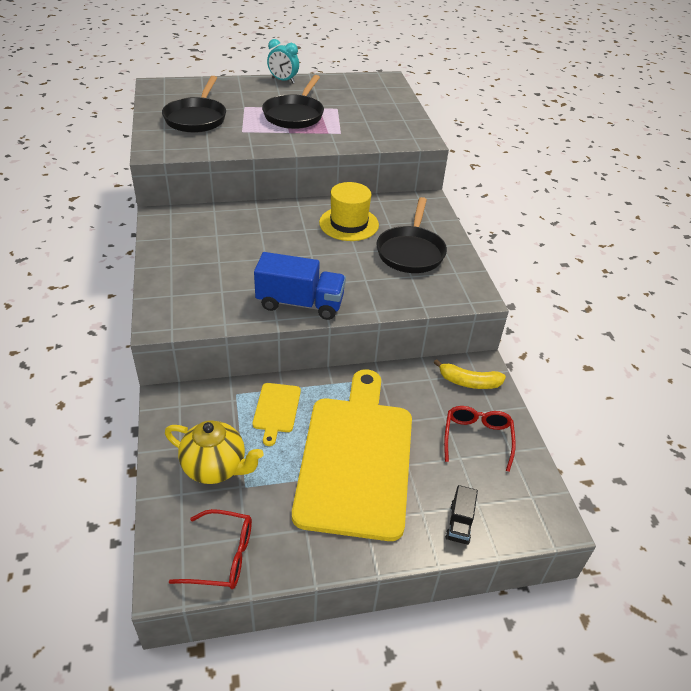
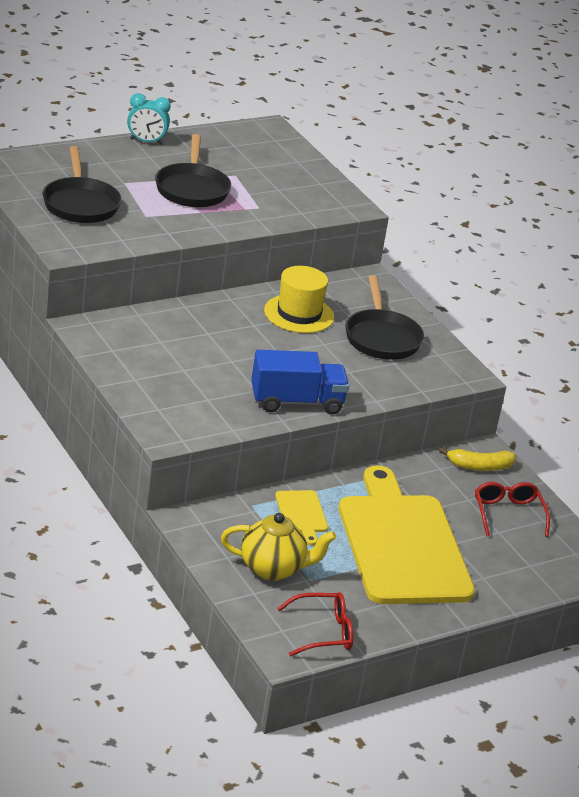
camera: 20 degrees left, 10 degrees down
black truck [445,485,478,545] -> none

